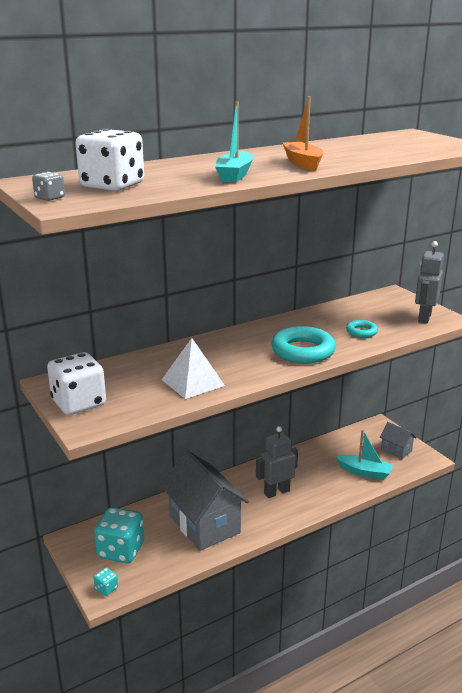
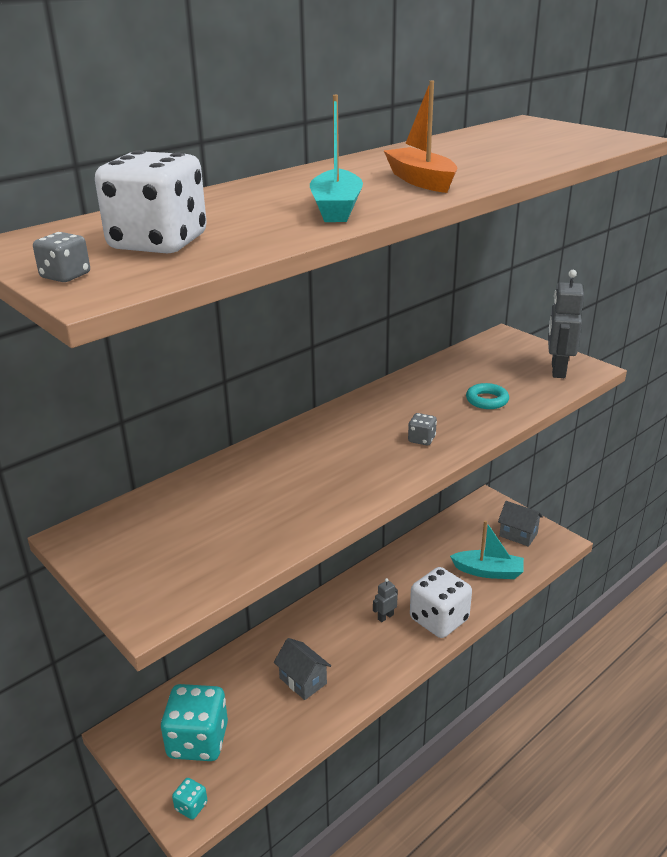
camera: 10 degrees left, 5 degrees up
white dice [47,352,106,415] -> white dice moved to [410,567,472,638]
grey house [160,450,249,551] -> grey house [274,638,331,700], size x0.47
white pyramid [162,338,225,399] -> none
grey robot [256,426,298,498] -> grey robot [373,578,398,622], size x0.50
turquoise ring [271,326,336,364] -> grey dice [408,413,437,445]

